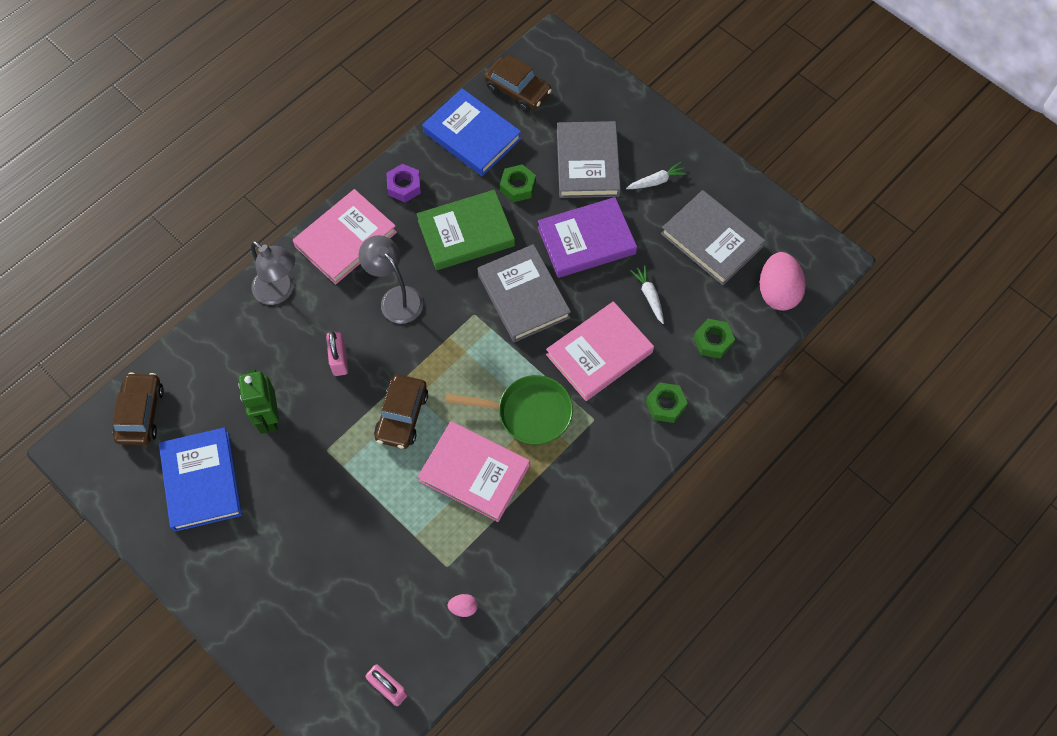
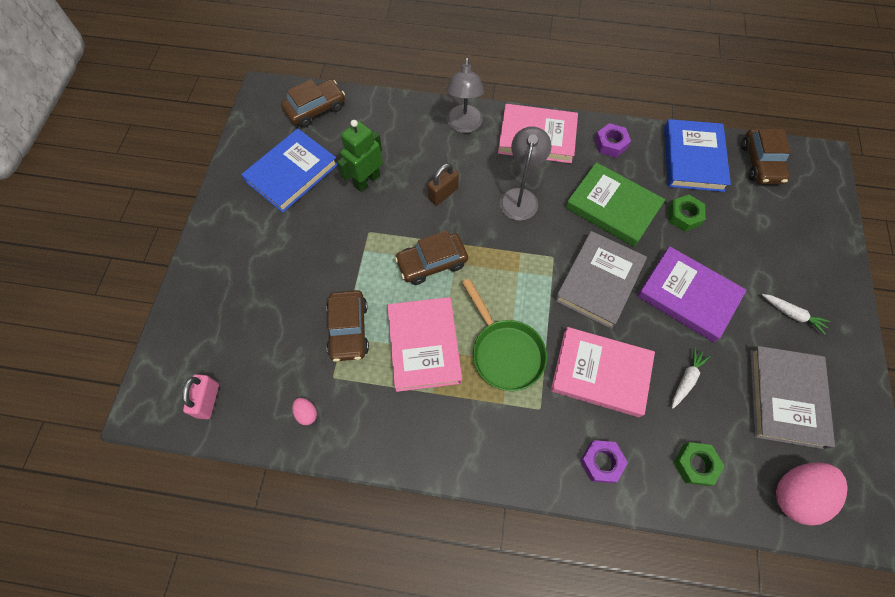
camera: 55 degrees right, 0 degrees up
pink padlock [326,331,348,376] -> brown padlock [427,163,459,205]
grey book [557,121,621,198] -> none
green nut [646,382,688,423] -> purple nut [580,440,628,483]
none -> brown car [327,290,369,362]

